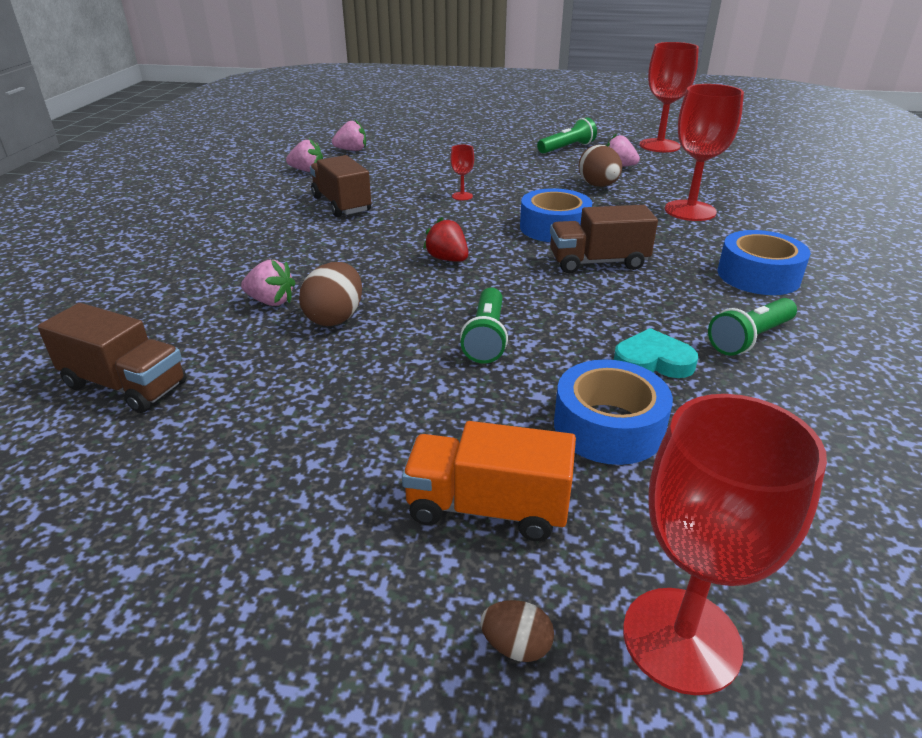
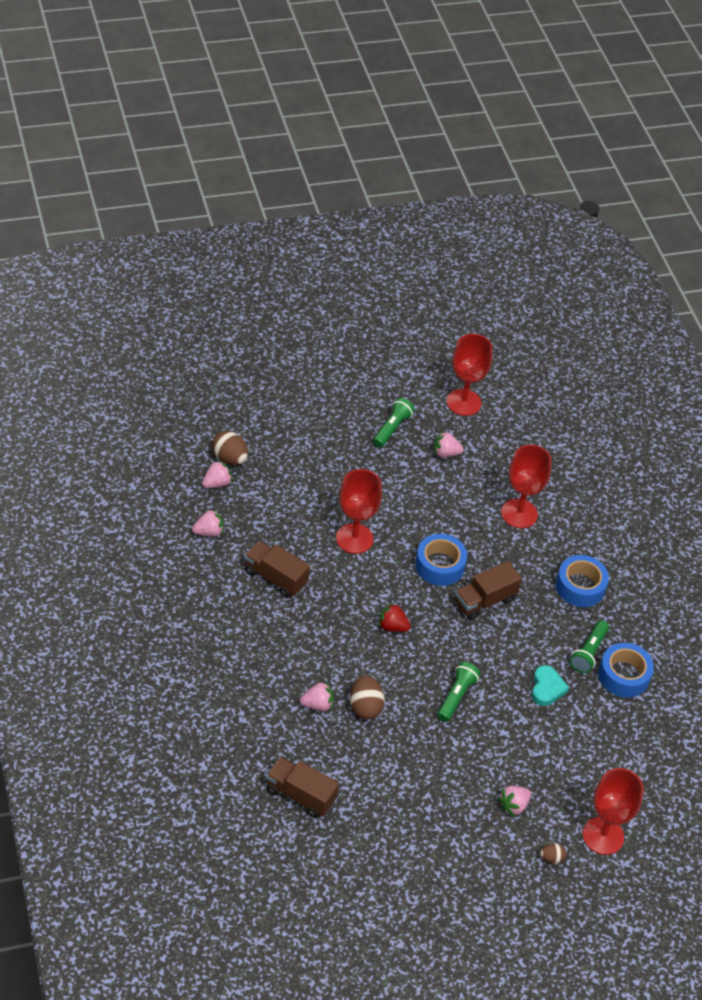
camera: 30 degrees left, 15 degrees up
brown truck [38,303,187,413] -> brown truck turned 150 degrees counterclockwise [266,757,339,818]
orange truck [402,421,576,541] -> pink strawberry [498,786,531,817]
red goblet [451,145,474,200] -> red goblet [336,469,382,554], size x2.26
green flashlight [460,288,508,363] -> green flashlight turned 135 degrees counterclockwise [437,662,481,722]
blue tape [554,359,673,465] -> blue tape moved to [598,643,654,698]
brown egg [579,145,622,187] -> brown egg moved to [212,431,248,465]
turquoise heart [614,328,698,378] -> turquoise heart turned 120 degrees clockwise [531,665,569,706]

